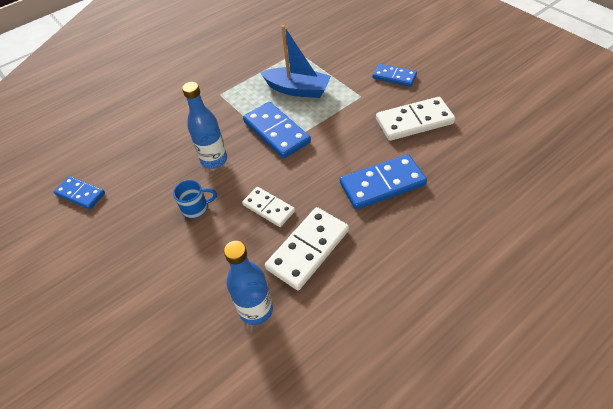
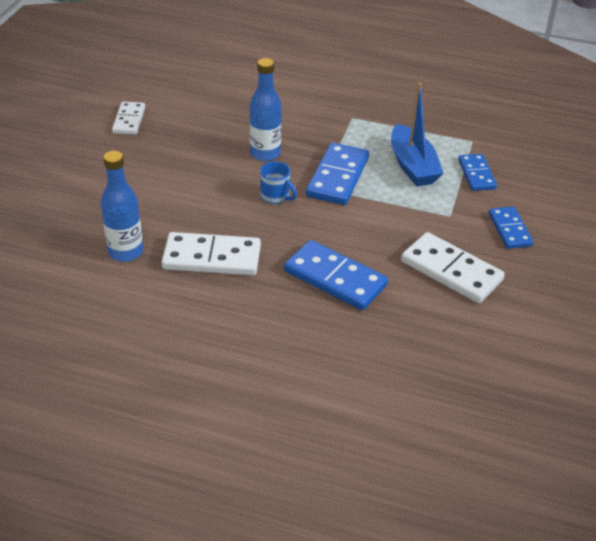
camera: 50 degrees right, 10 degrees down
blue domino [54,176,105,209] -> blue domino moved to [458,154,497,191]
blue mug [173,180,217,218] -> blue mug moved to [260,161,297,204]
white domino [242,187,295,227] -> white domino moved to [112,102,145,135]

